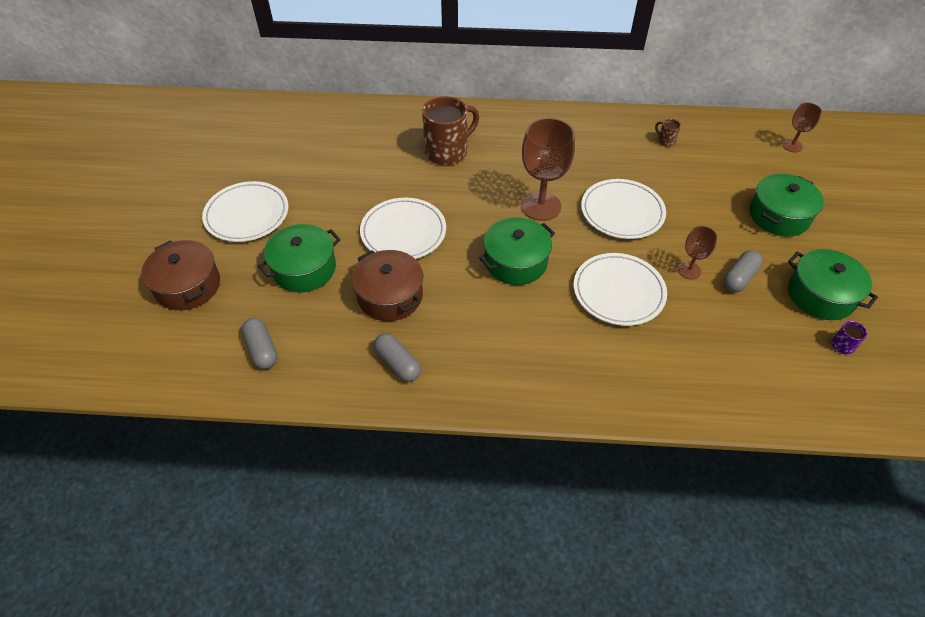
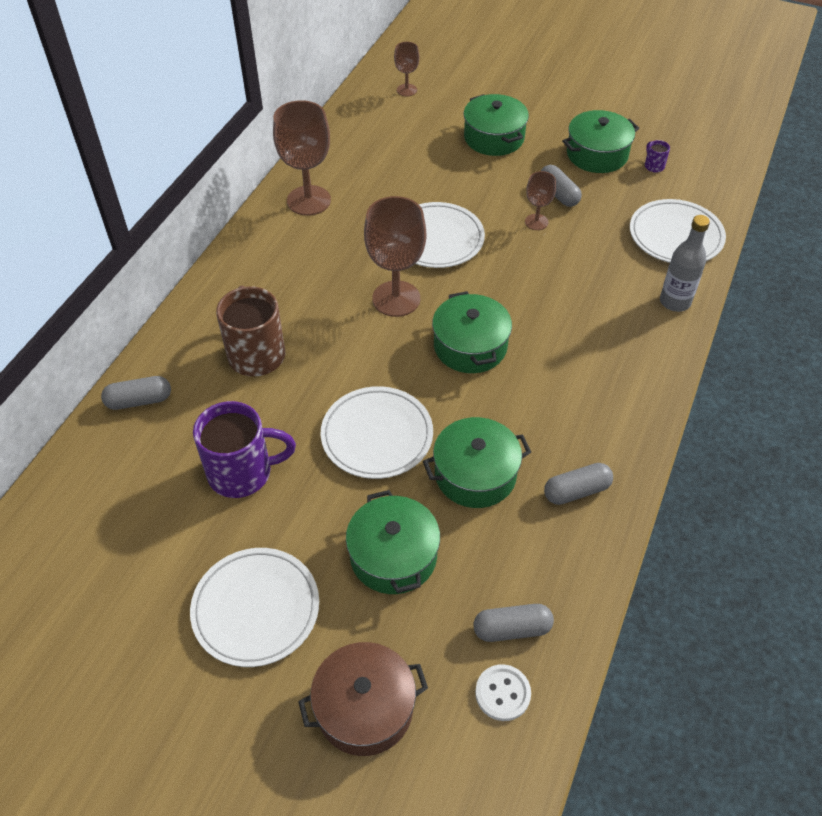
camera: 70 degrees left, 0 degrees up
brown pot [352,250,423,321] -> green pot [423,417,531,508]
white plate [574,253,667,326] -> white plate moved to [630,199,726,263]
brown mug [655,119,681,147] -> none
none -> grey capsule [101,376,171,410]
none -> purple mug [193,401,296,498]
none -> brown goblet [273,100,331,216]
none -> white button [475,664,531,721]
none -> grey bottle [660,215,710,312]

